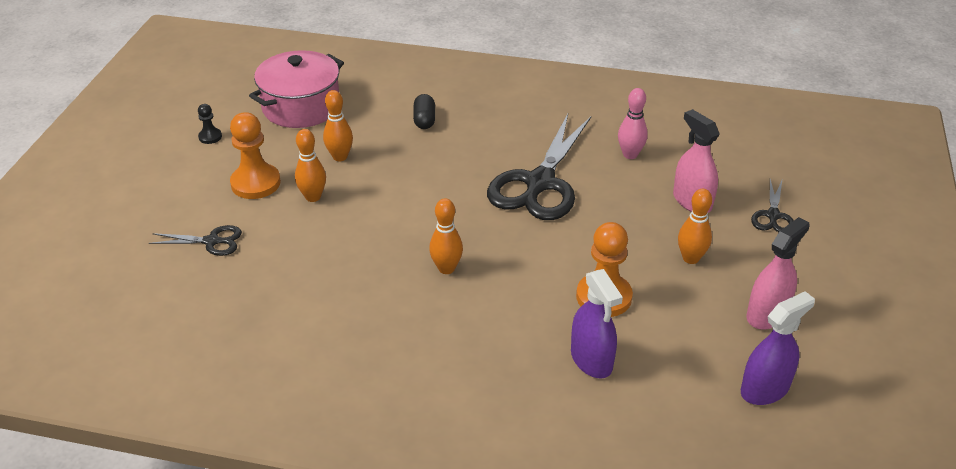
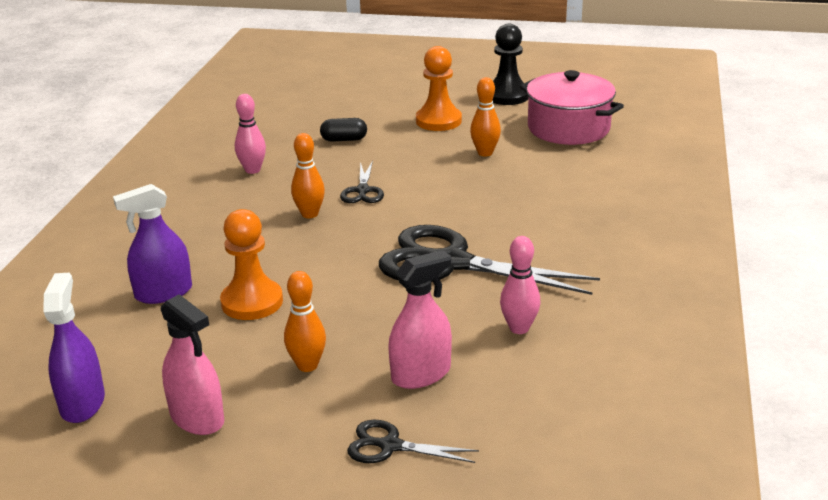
camera: 90 degrees right, 10 degrees down
black scissors [149,225,242,256] -> black scissors moved to [340,161,384,203]
black pawn [198,104,222,144] -> black pawn [493,24,529,105], size x2.03
orange bowling pin [295,129,326,202] -> none
black capsule [413,94,435,129] -> black capsule moved to [320,118,367,142]
purple spray bottle [741,291,815,405] -> purple spray bottle turned 150 degrees counterclockwise [44,273,105,423]
none -> pink bowling pin [235,94,266,174]

